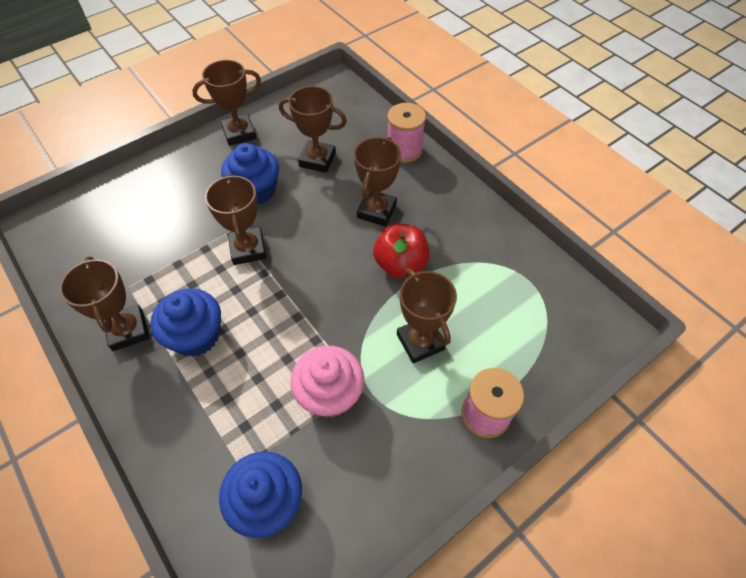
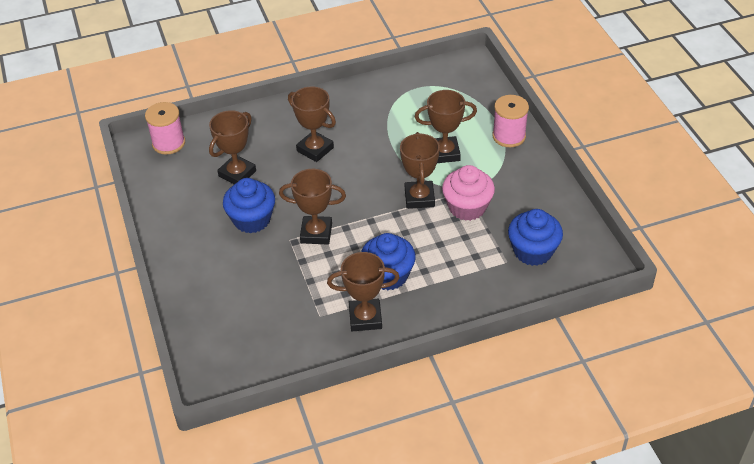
camera: 70 degrees left, 10 degrees down
brown trophy [192,60,261,146] -> brown trophy moved to [400,132,440,209]
red apple [373,223,429,278] -> none
pink spool [387,103,426,163] -> pink spool moved to [145,102,185,155]

